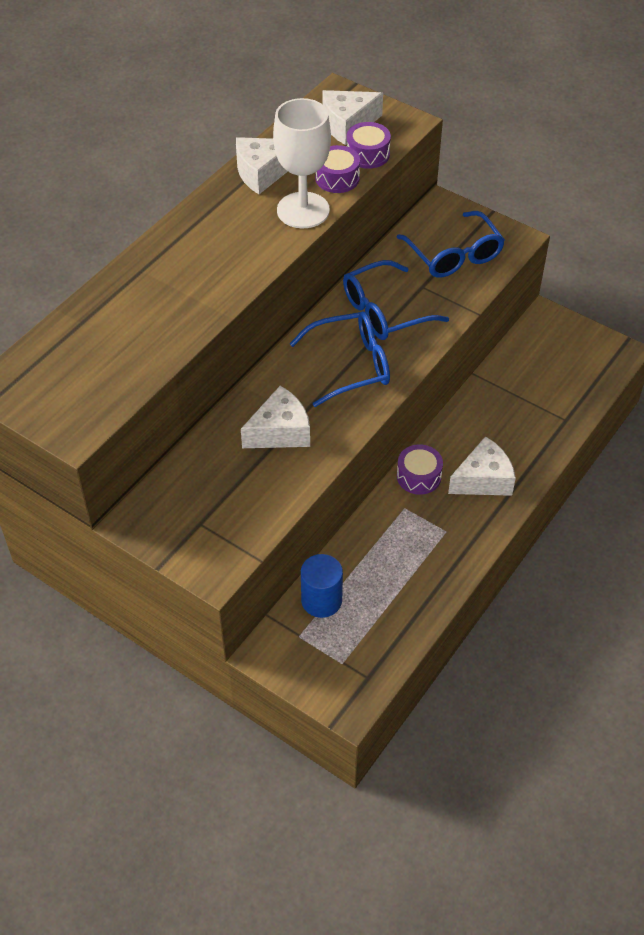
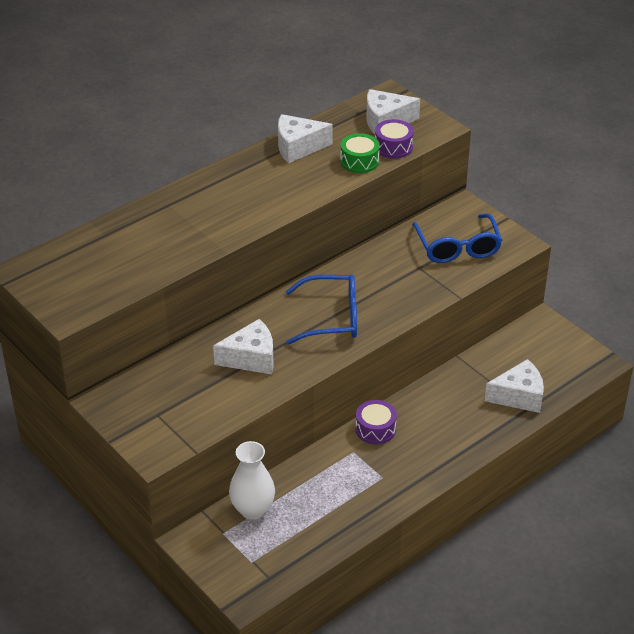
camera: 15 degrees right, 10 degrees down
white goblet [273,98,331,228] -> none
blue cylinder [301,554,343,618] -> white vase [229,441,275,520]
purple drum [315,145,360,193] -> green drum [340,133,380,173]
blue glasses [343,260,449,340] -> none
white cheese [448,436,516,496] -> white cheese moved to [485,359,544,413]

